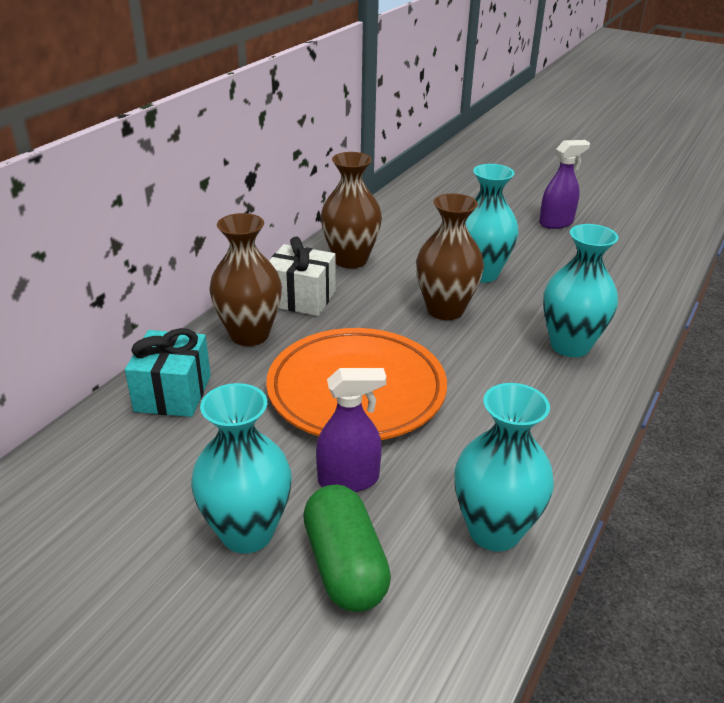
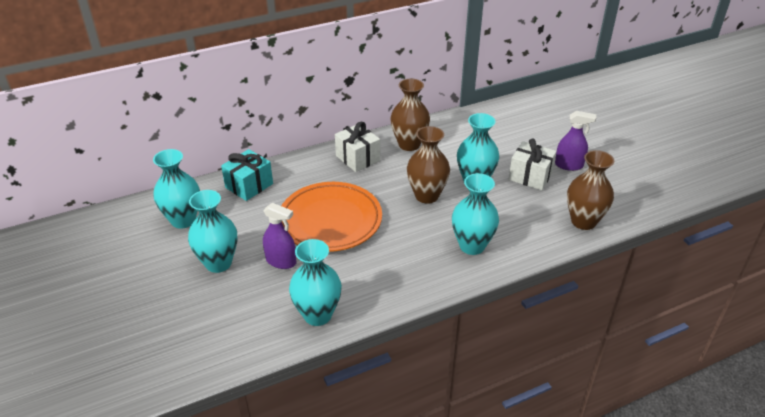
camera: 35 degrees right, 5 degrees up
brown vase [209,213,282,346] -> brown vase moved to [567,150,614,230]
green capsule [303,485,391,612] -> none
none -> turquoise vase [153,149,200,229]
none -> white gift [509,139,557,190]

